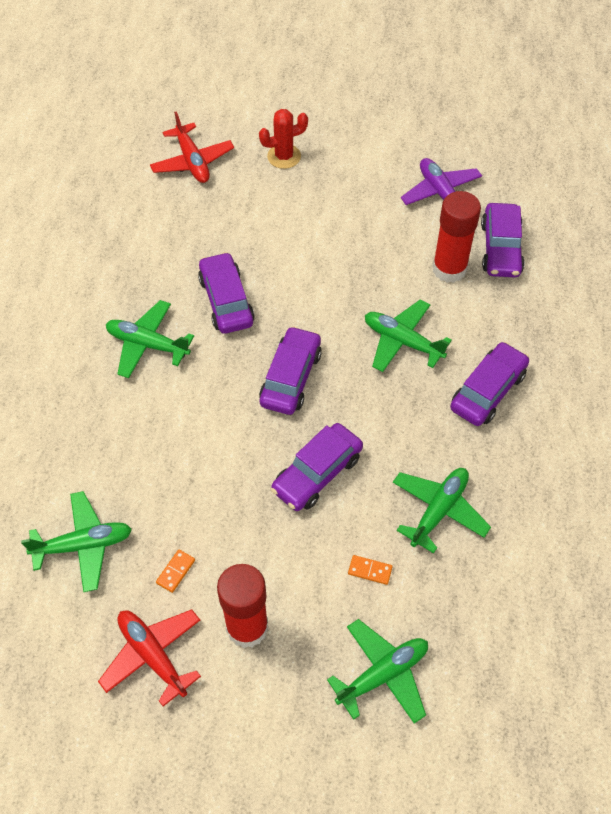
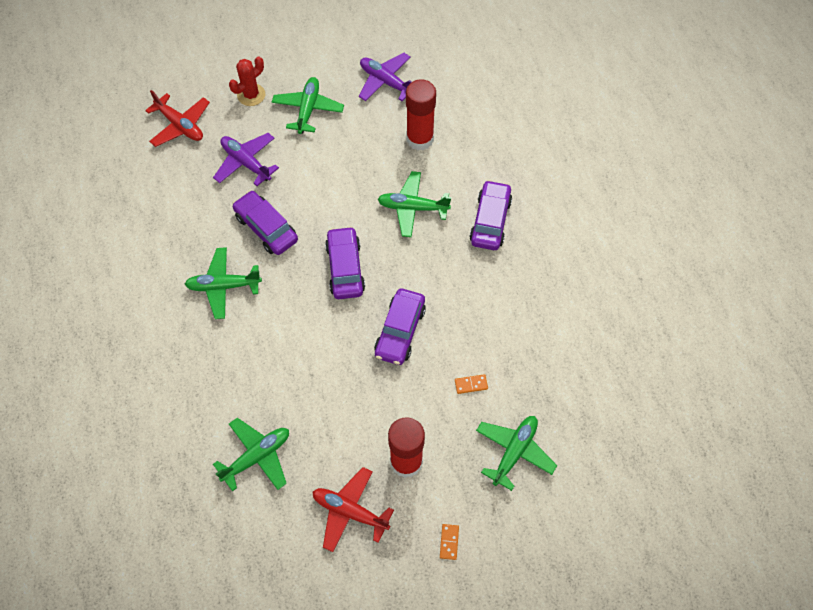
camera: 25 degrees left, 5 degrees up
orange domino [156,550,195,593] -> orange domino moved to [440,524,459,560]
green plane [393,468,491,554] -> green plane moved to [272,77,344,134]
purple car [481,203,525,277] -> none
none -> purple plane [213,133,279,186]

